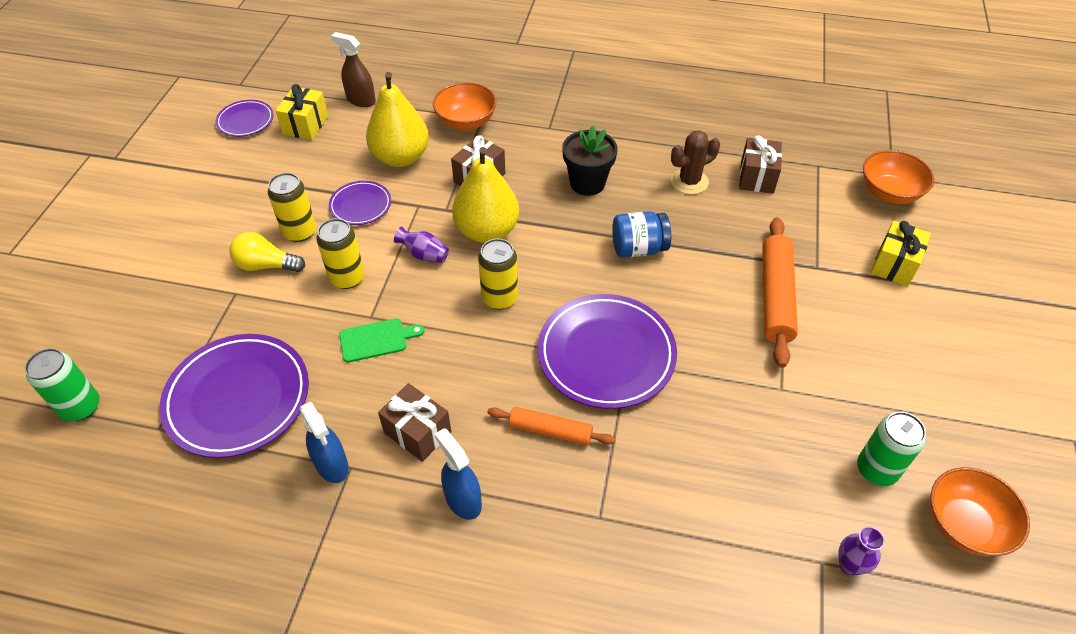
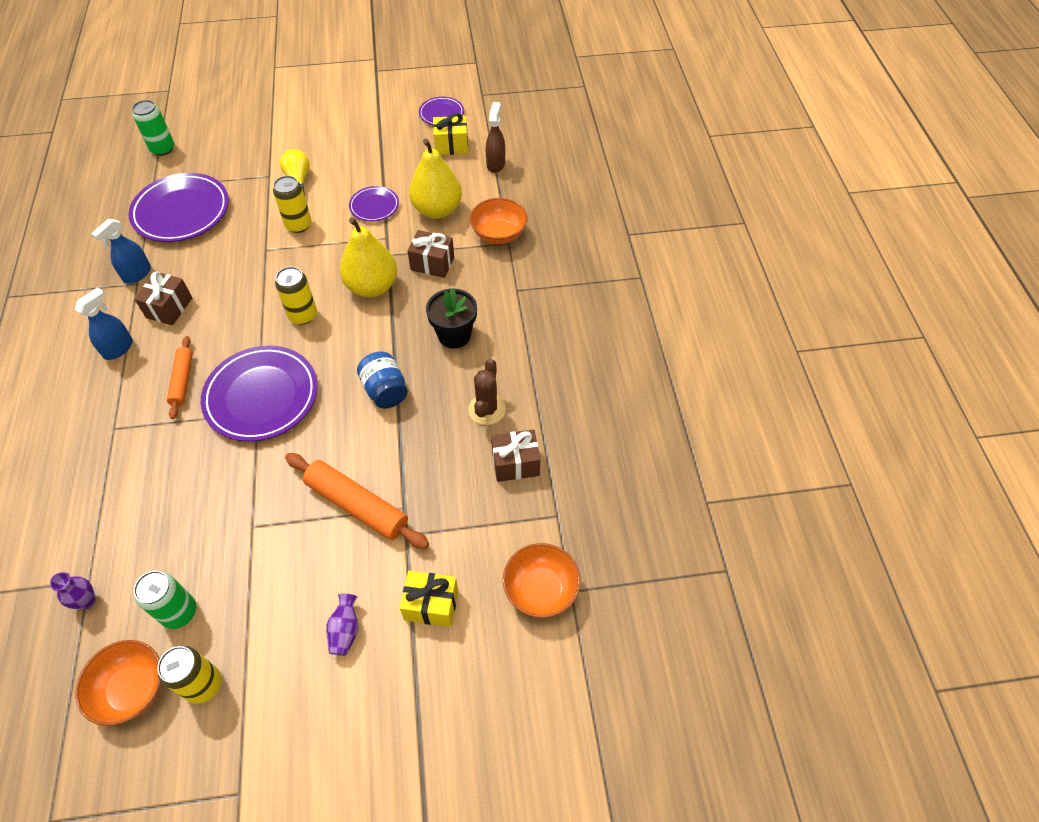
camera: 70 degrees right, 5 degrees up
yellow can [268,173,316,242] -> yellow can moved to [157,646,221,704]
green cutting board [339,319,424,363] -> none
purple vase [394,226,449,263] -> purple vase moved to [326,594,358,656]
brown cactus [671,130,720,194] -> brown cactus turned 60 degrees clockwise [468,359,506,425]
orange rolling pin [762,217,798,368] -> orange rolling pin turned 45 degrees clockwise [285,453,429,549]

